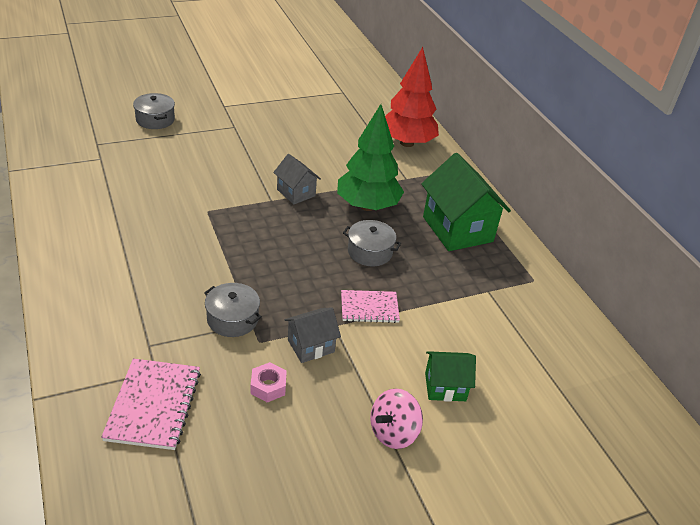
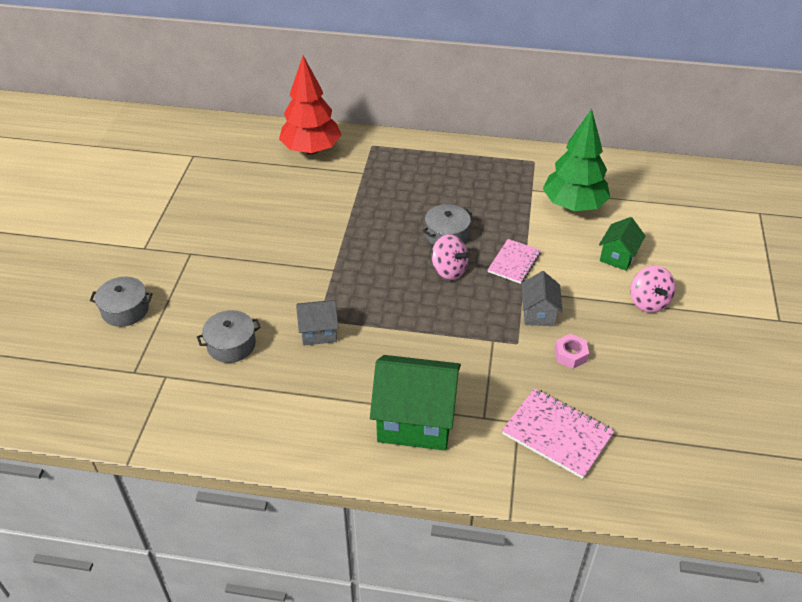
camera: 55 degrees left, 5 degrees up
grey pot [204,283,262,337] -> grey pot moved to [197,310,261,363]
grey house [273,154,321,204] -> grey house moved to [296,300,338,346]
green tree [337,104,404,211] -> green tree moved to [543,109,610,211]
green house [421,153,511,251] -> green house moved to [370,355,461,451]
none -> pink spinning top [432,234,470,280]

